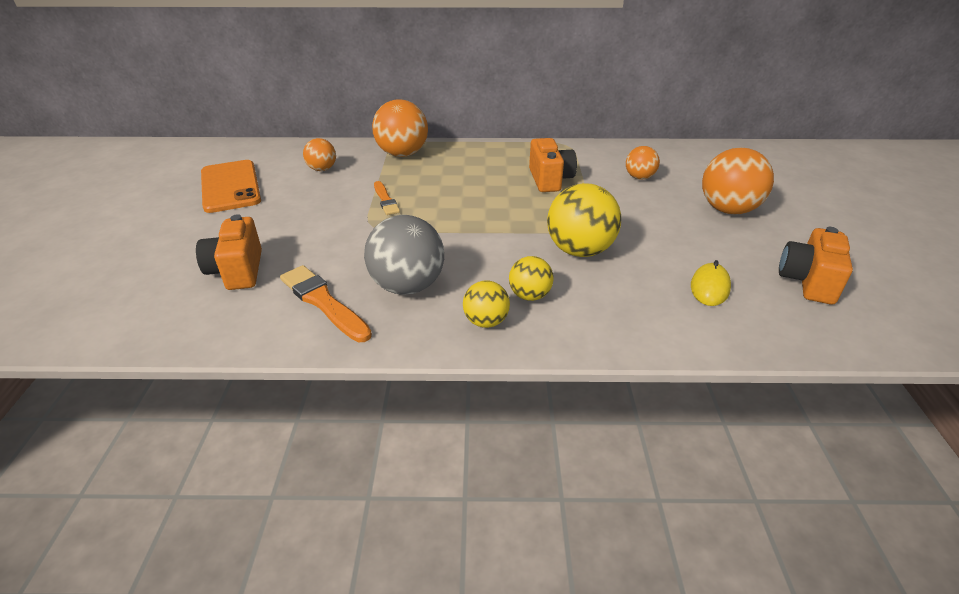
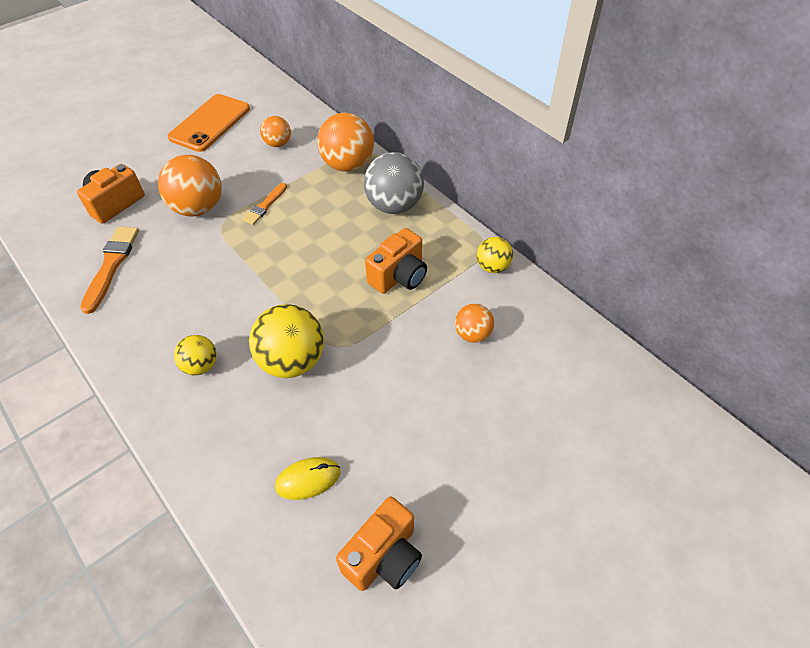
camera: 50 degrees right, 15 degrees up
grey ball [364,215,444,295] -> grey ball moved to [364,152,424,214]
yellow ball [463,280,510,328] -> yellow ball moved to [477,237,513,273]
orange ball [702,147,774,214] -> orange ball moved to [158,155,222,216]
orange camera [779,227,853,304] -> orange camera turned 150 degrees clockwise [336,497,422,591]

